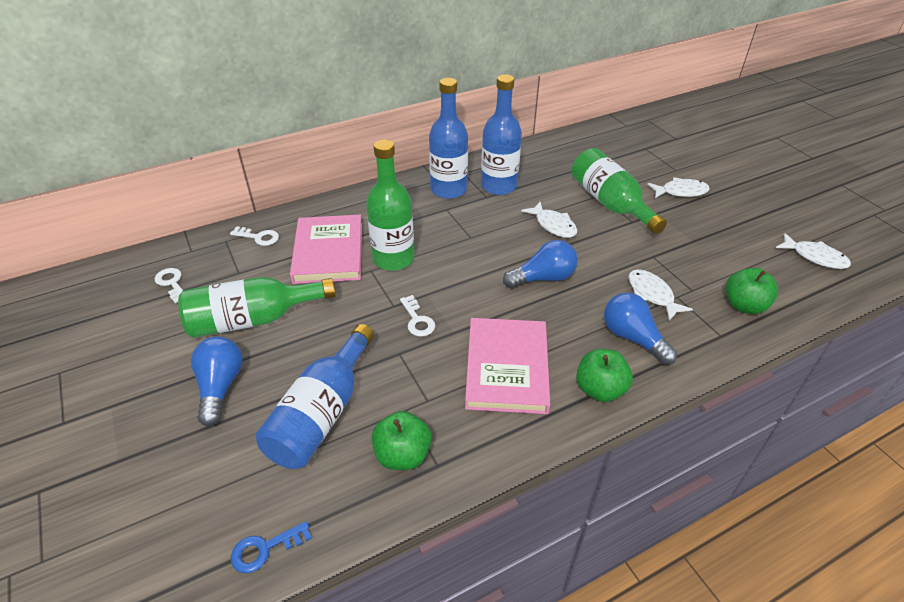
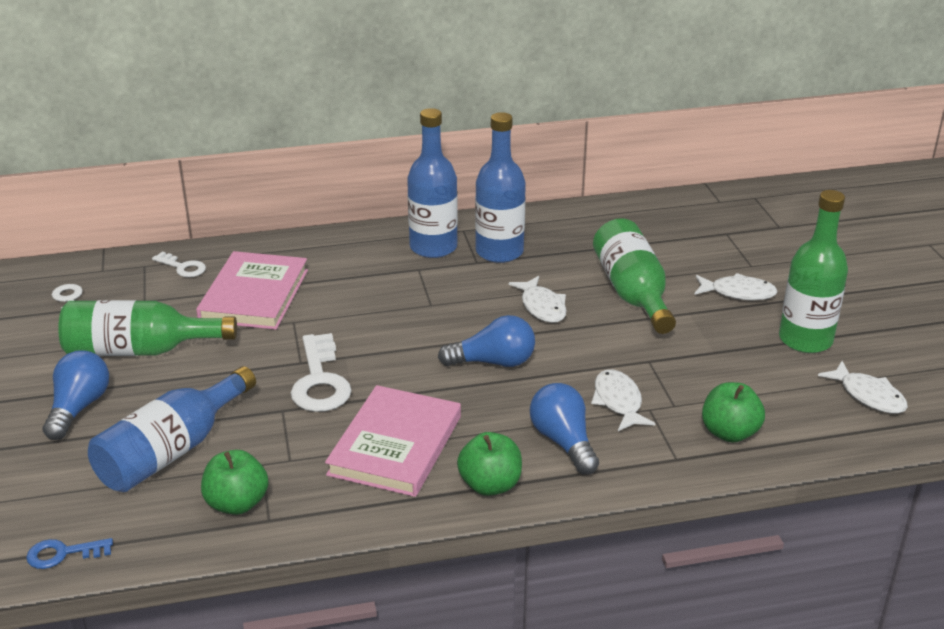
camera: 15 degrees right, 10 degrees down
green bottle [366,139,414,271] -> green bottle moved to [779,190,848,353]
white key [400,295,435,336] -> white key [291,333,351,412], size x1.80

